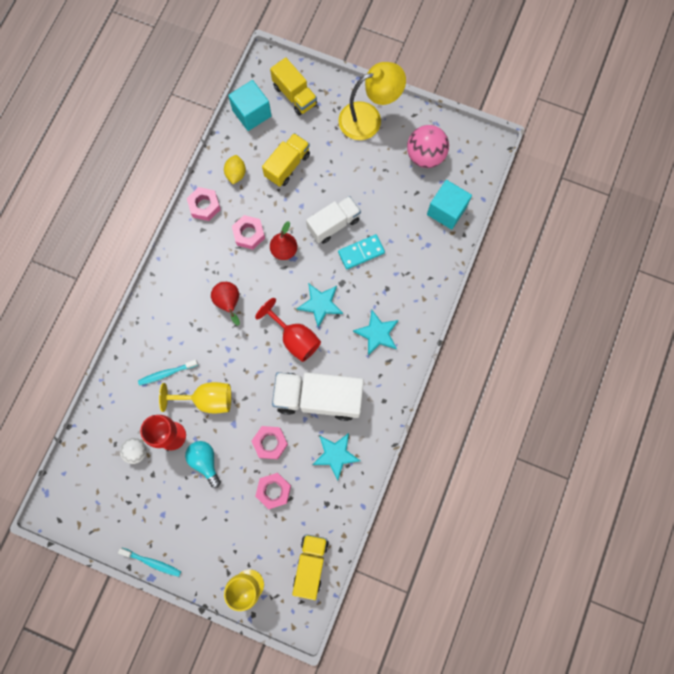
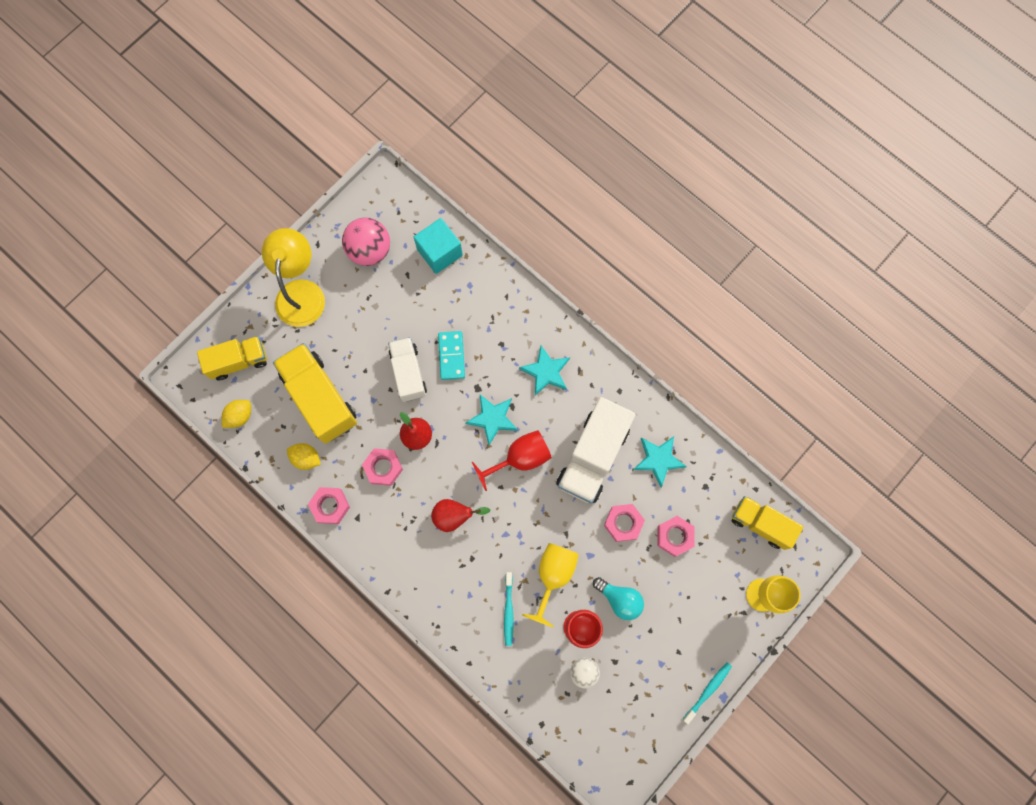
camera: 70 degrees left, 0 degrees up
turquoise light bulb [185,441,221,488] -> turquoise light bulb turned 135 degrees counterclockwise [593,577,644,620]
turquoise cube [228,80,271,131] -> yellow lemon [222,400,251,428]
yellow truck [262,133,310,187] -> yellow truck [273,343,357,444], size x1.56

